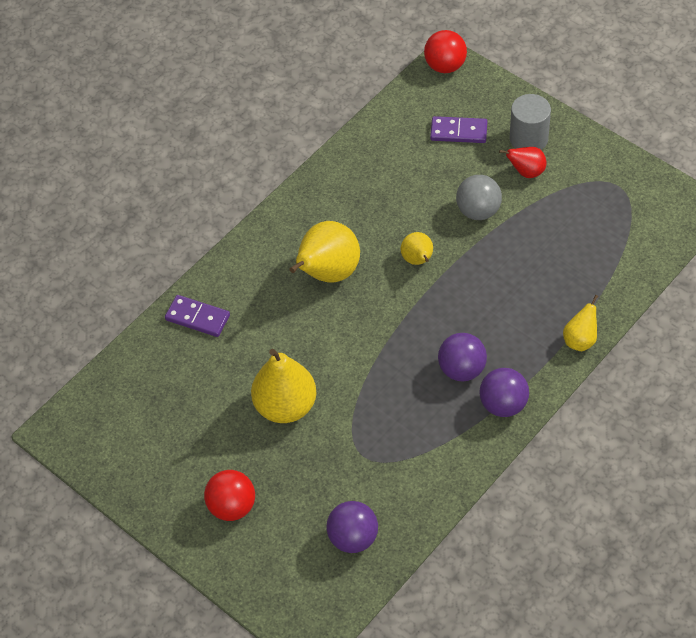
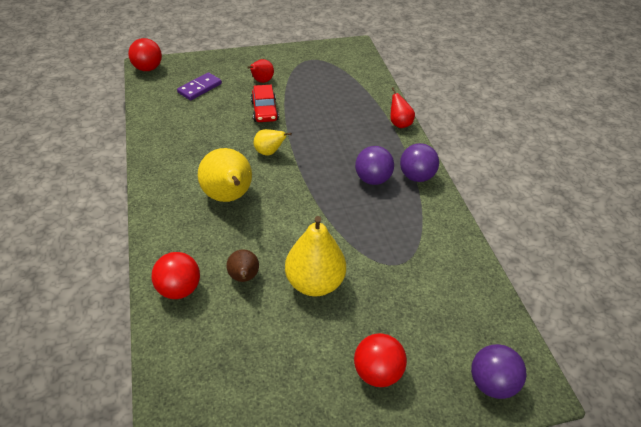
camera: 60 degrees left, 10 degrees down
purple domino [165,295,230,337] -> red ball [151,252,200,299]
purple ball [326,501,378,553] -> purple ball moved to [471,344,526,399]
grey ball [456,175,502,220] -> red car [251,85,279,122]
grey cylinder [510,94,551,150] -> none
yellow pear [563,295,598,351] -> red pear [390,87,415,128]
none -> brown pear [226,249,259,282]

